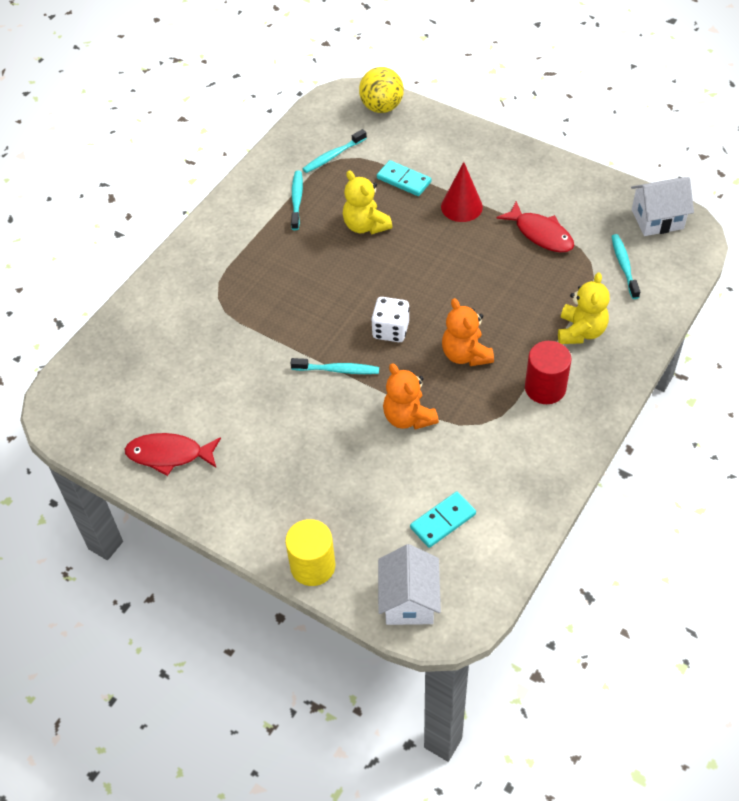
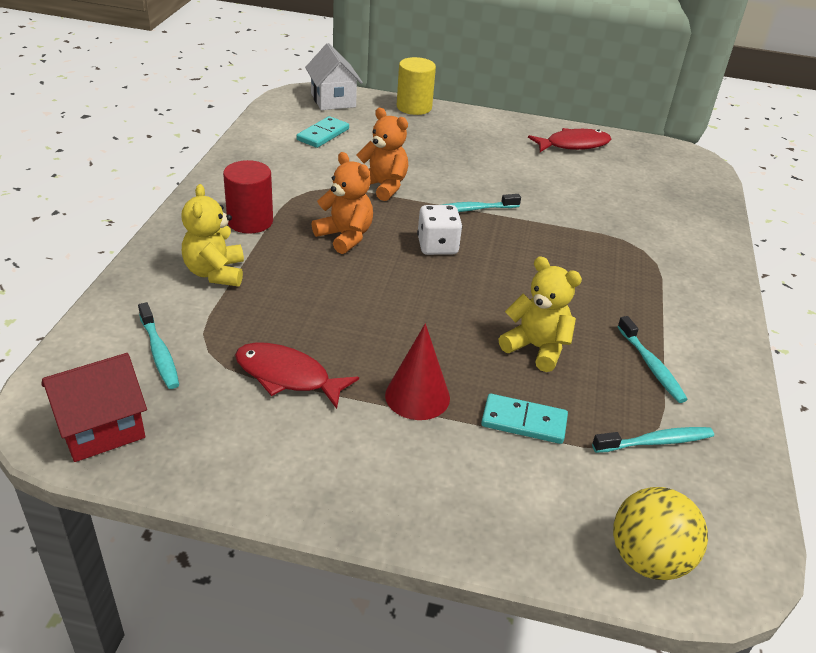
camera: 155 degrees right, 15 degrees down
turquoise toothbrush [303,129,367,173] -> turquoise toothbrush turned 45 degrees clockwise [592,427,714,453]
white house [631,177,694,236] -> red house [41,353,147,462]

